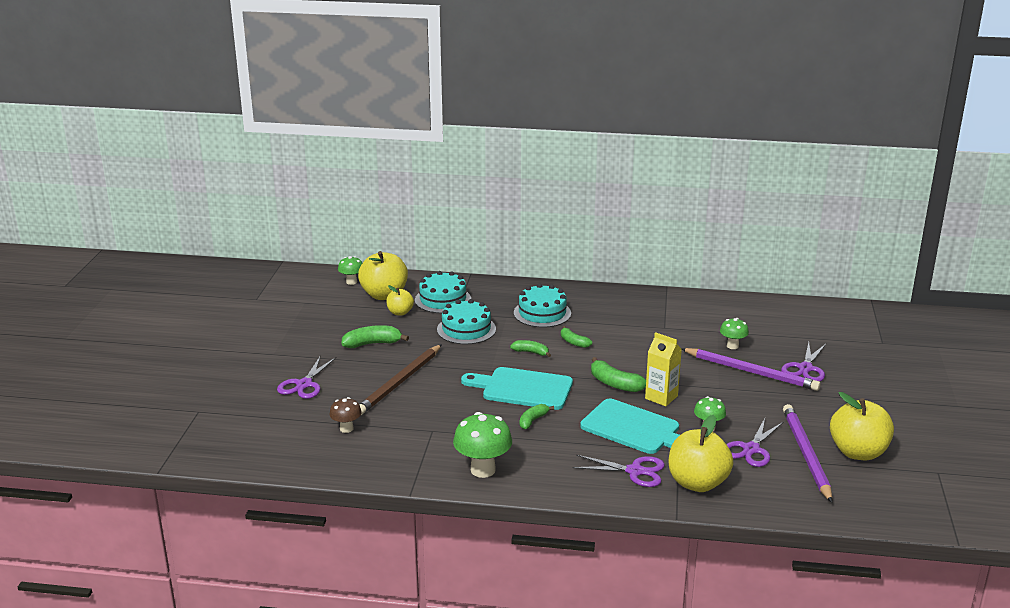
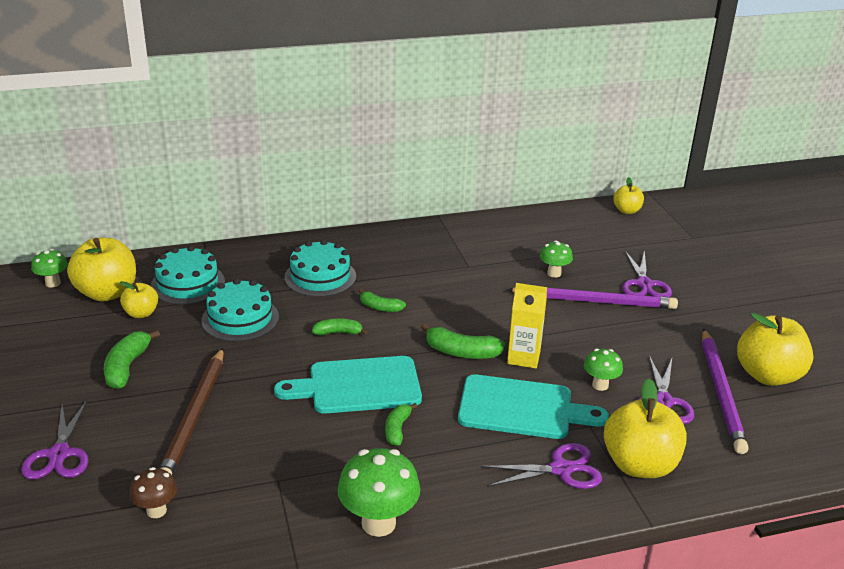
camera: 25 degrees left, 5 degrees up
green banana [341,325,409,348] -> green banana turned 45 degrees counterclockwise [104,330,160,389]
purple pencil [783,404,832,503] -> purple pencil turned 150 degrees counterclockwise [702,329,749,454]
none -> yellow apple [613,177,644,214]

